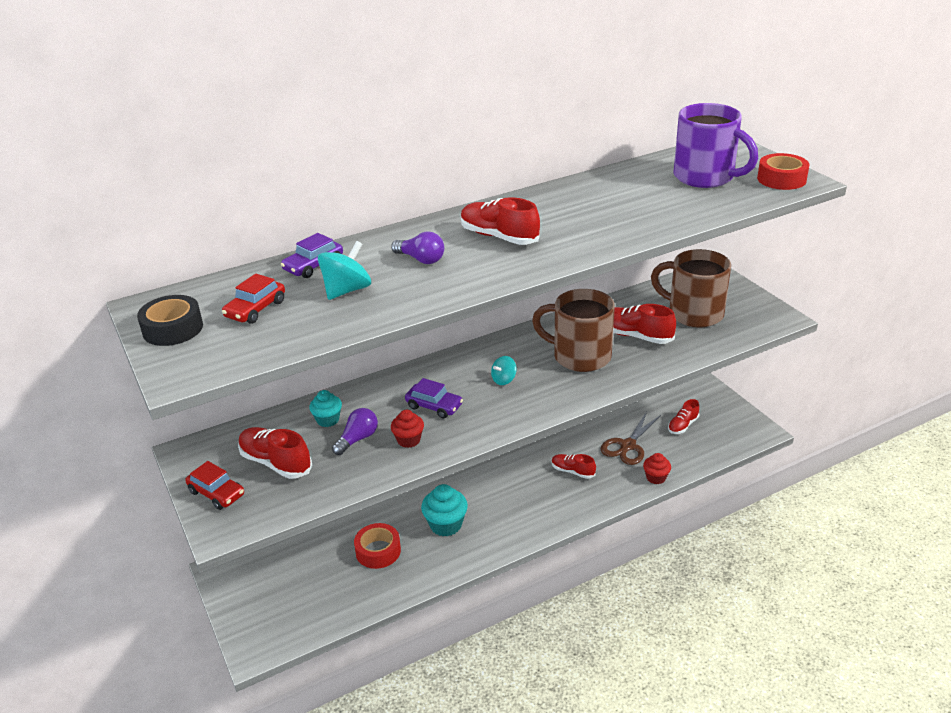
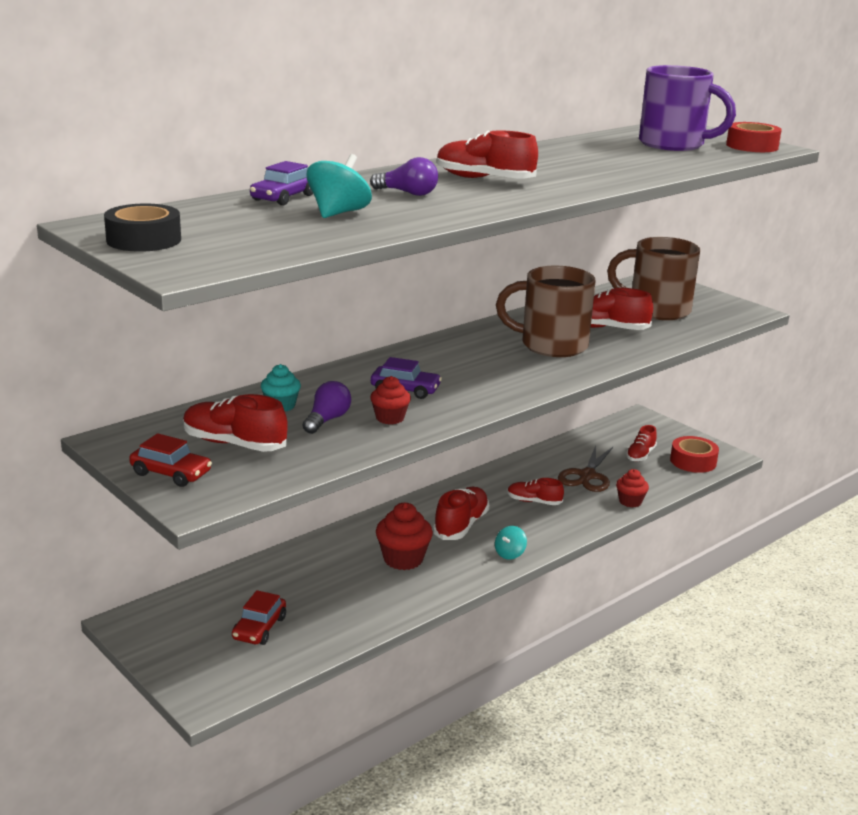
camera: 15 degrees left, 10 degrees down
red car [222,274,285,324] -> red car moved to [232,590,286,645]
red tape [354,523,401,569] -> red tape moved to [670,436,719,473]
turquoise cupcake [421,484,468,536] -> red cupcake [376,503,433,570]
turquoise spinning top [491,356,516,385] -> turquoise spinning top moved to [495,526,527,560]
none -> red shoe [433,487,489,540]

